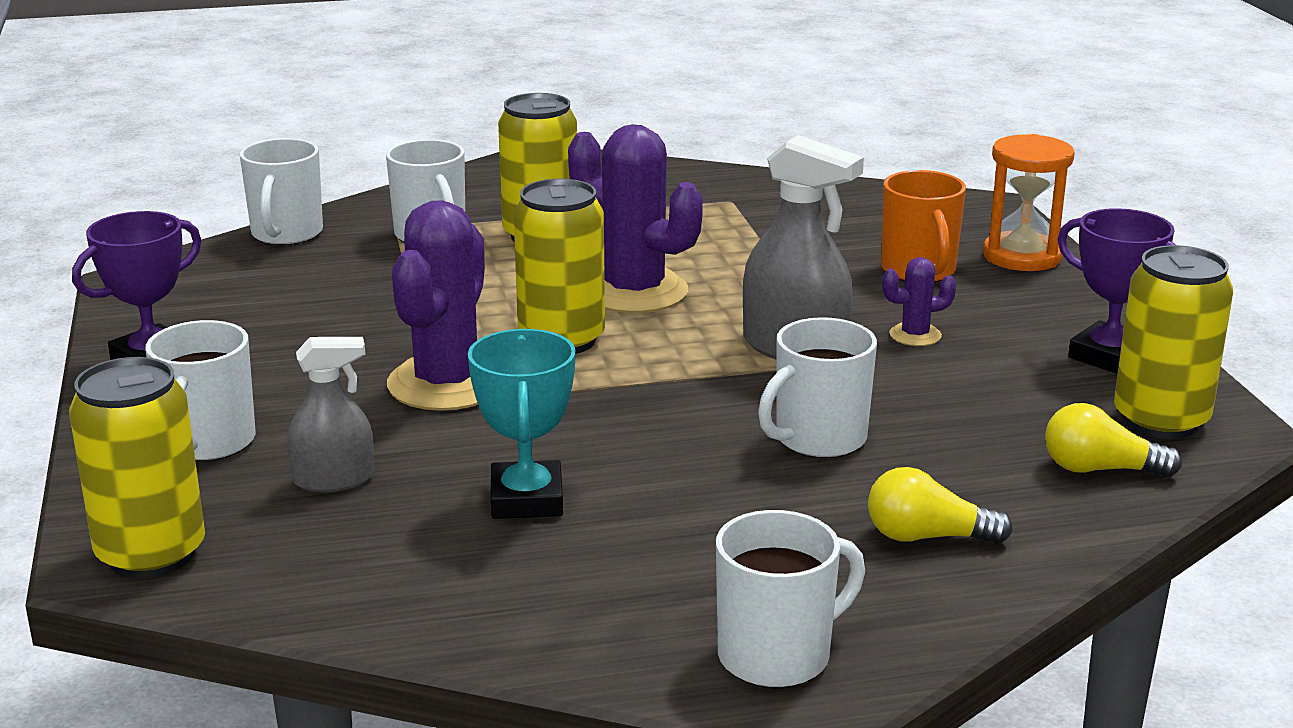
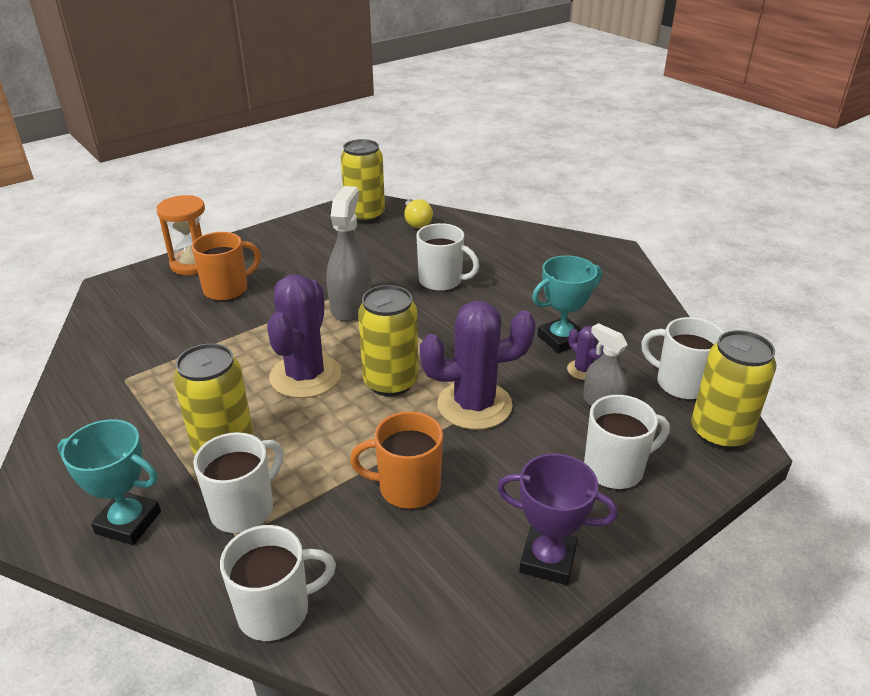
camera: 115 degrees left, 10 degrees up
white mug [716,510,865,689] -> white mug moved to [641,317,724,400]
yellow light bulb [868,467,1013,544] -> none
purple cactus [882,257,956,346] -> purple cactus moved to [567,326,604,380]
purple trophy [1057,208,1176,374] -> none
none -> turquoise trophy [58,419,161,545]
none -> orange mug [350,411,443,509]

